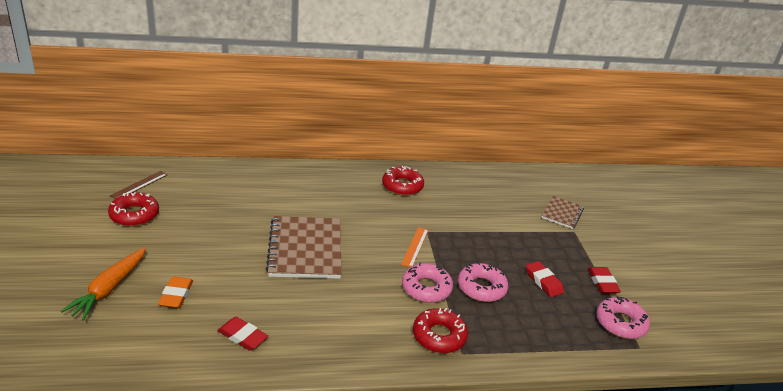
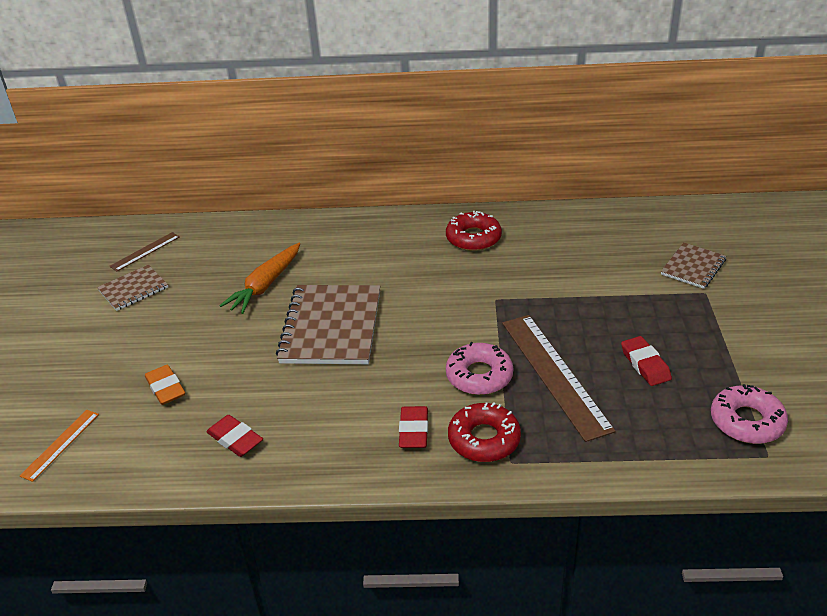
camera: 15 degrees right, 5 degrees up
orange carrot [61,247,146,320] -> orange carrot moved to [220,243,300,314]
red donut [108,192,159,227] -> brown notebook [97,265,168,311]
orange eraser [158,276,193,308] -> orange eraser turned 45 degrees counterclockwise [145,365,185,405]
orange ruler [401,227,428,267] -> orange ruler moved to [20,410,99,482]
pink donut [458,262,508,302] -> brown ruler [502,315,616,442]
red eraser [588,267,621,293] -> red eraser moved to [399,406,428,448]

